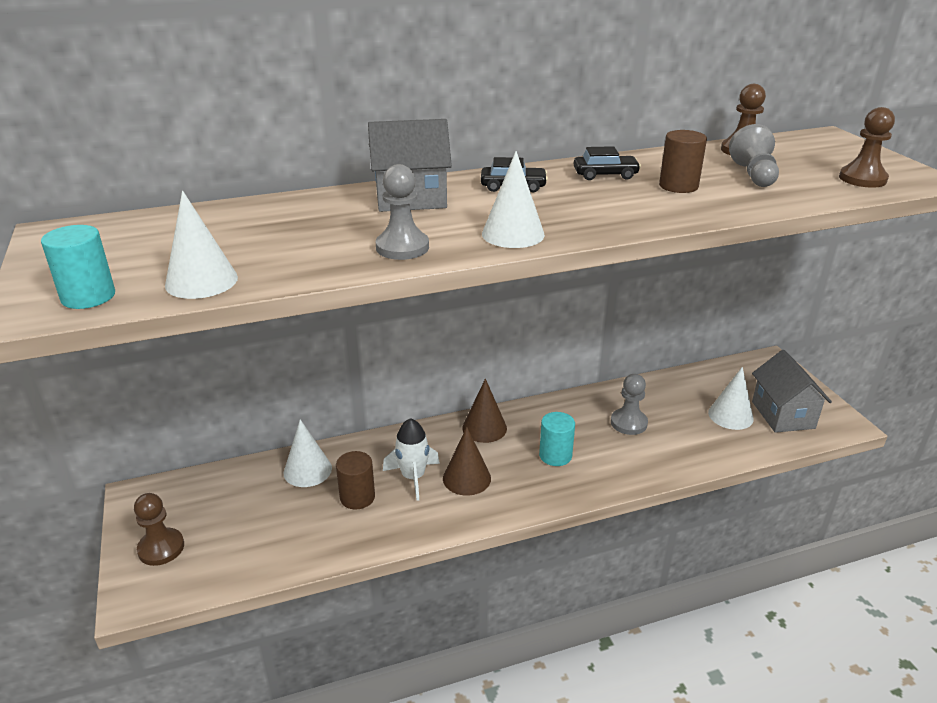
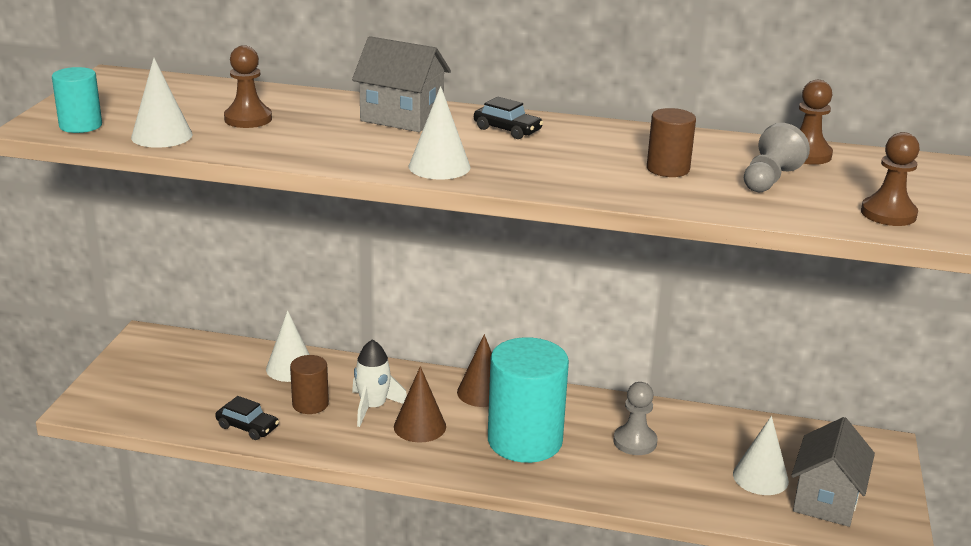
camera: 30 degrees right, 5 degrees down
brown pawn [134,493,184,566] -> brown pawn moved to [224,45,272,128]
grey pawn [376,164,429,260] -> none
turquoise cylinder [539,412,575,466] -> turquoise cylinder [488,337,569,463], size x2.01
black car [574,146,641,180] -> black car moved to [215,396,279,440]

